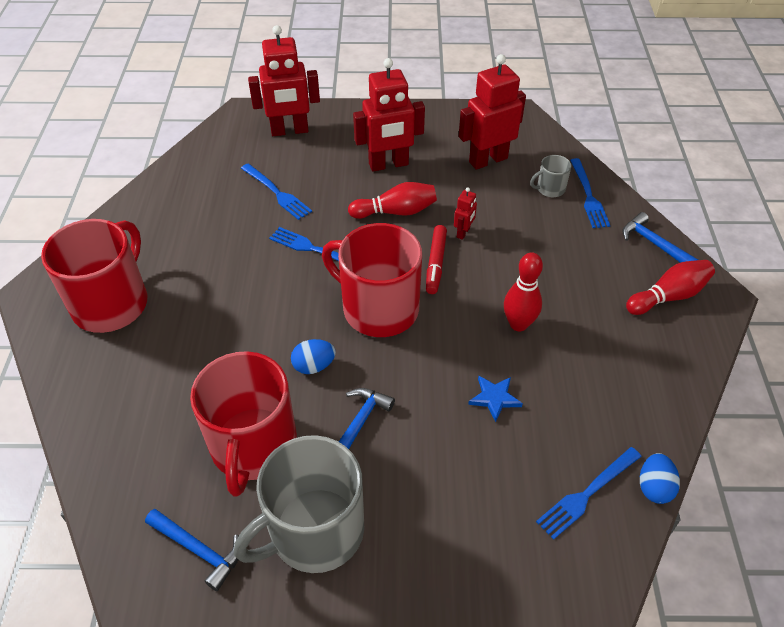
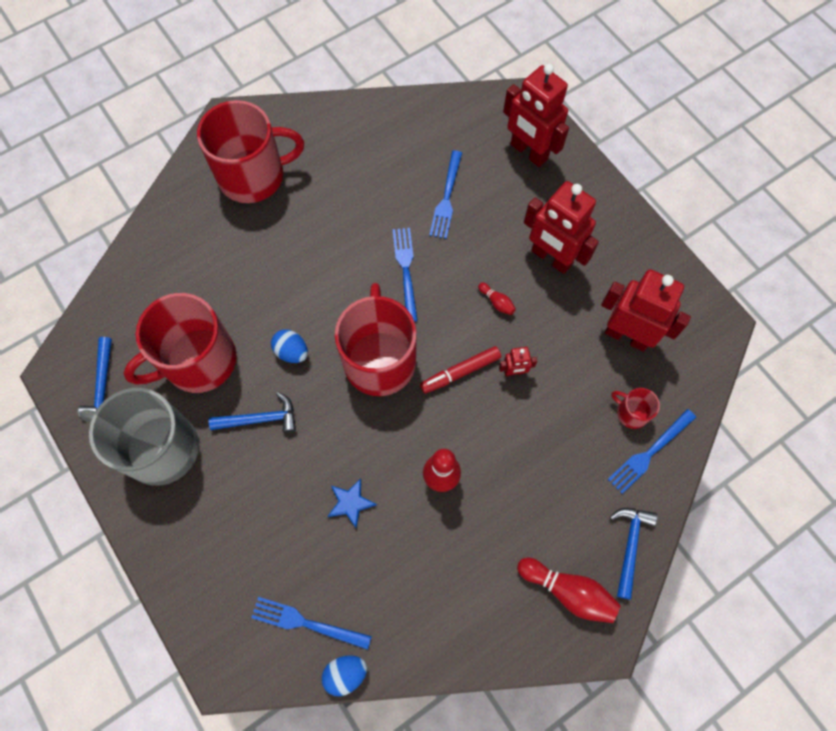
camera: 55 degrees right, 20 degrees up
red bowling pin [348,182,437,219] -> red bowling pin [478,283,516,315], size x0.50
grey mug [530,155,571,197] -> red mug [612,388,660,429]

